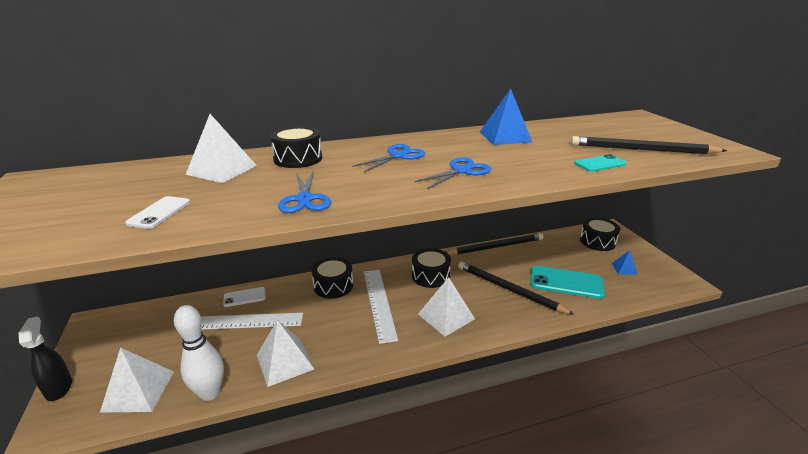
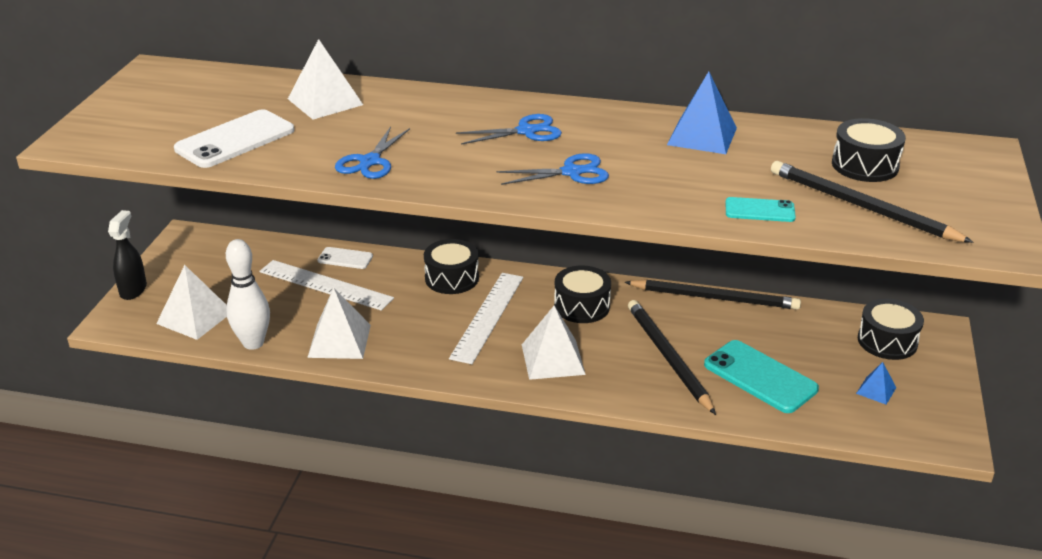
camera: 30 degrees right, 5 degrees up
white phone [125,196,190,229] -> white phone [174,109,294,168], size x1.82
black drum [270,126,322,168] -> black drum moved to [832,118,906,182]

